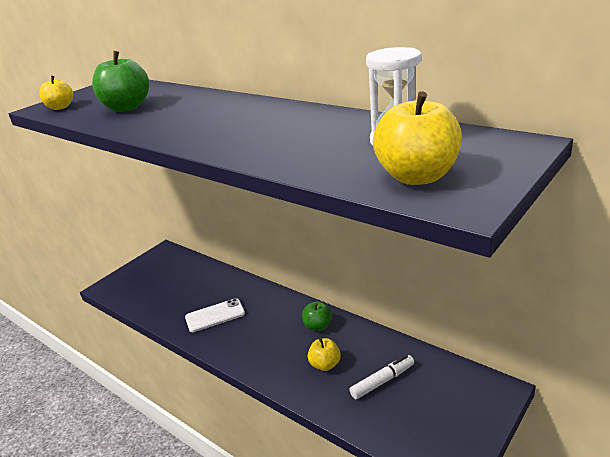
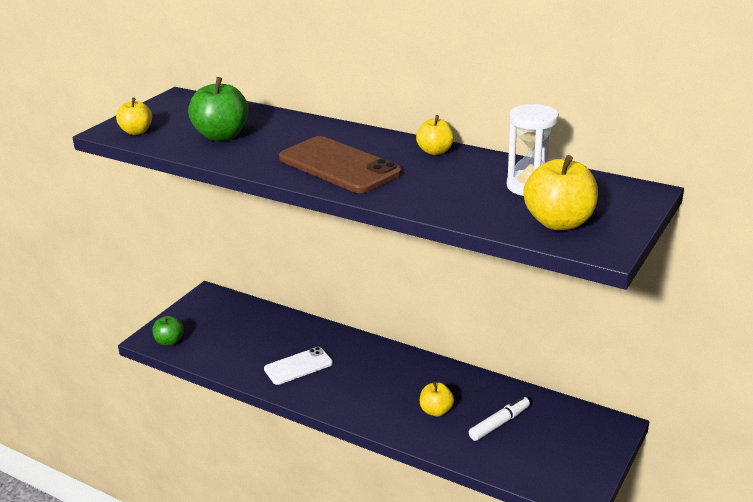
camera: 10 degrees left, 0 degrees up
green apple [302,301,332,331] -> green apple moved to [152,316,184,346]
none -> brown phone [279,136,402,193]
none -> yellow apple [416,115,454,155]

